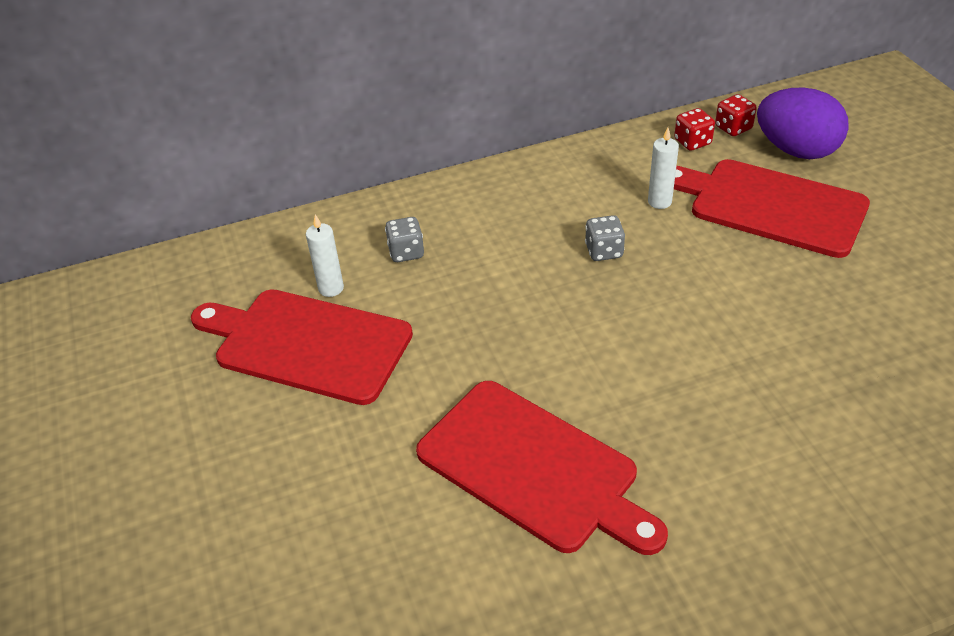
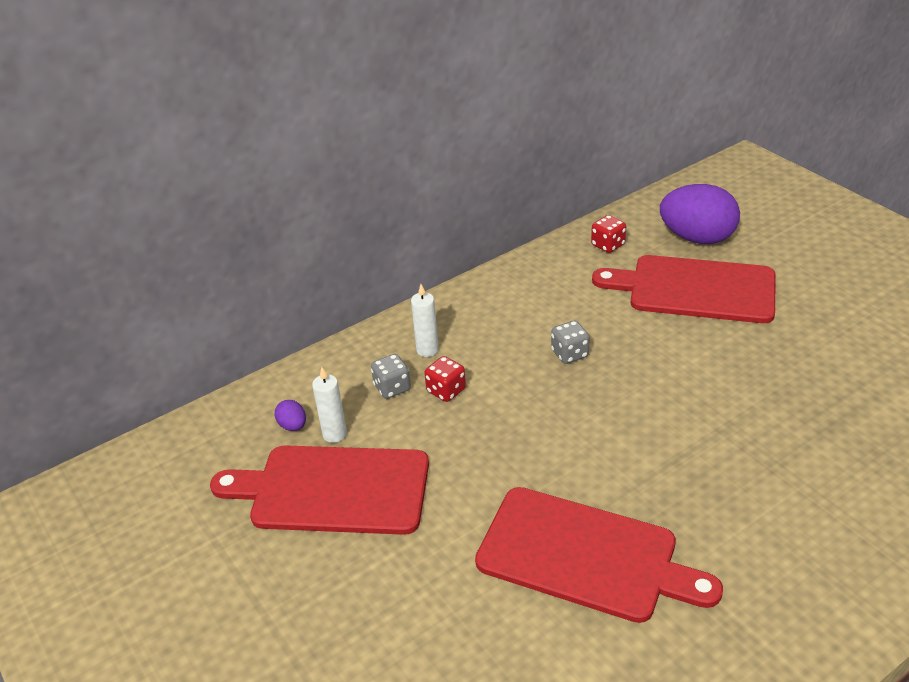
camera: 15 degrees left, 5 degrees down
white candle [648,128,679,209] -> white candle moved to [411,284,439,357]
red dice [715,94,757,136] -> red dice moved to [424,356,466,402]
none -> purple egg [275,400,306,431]

